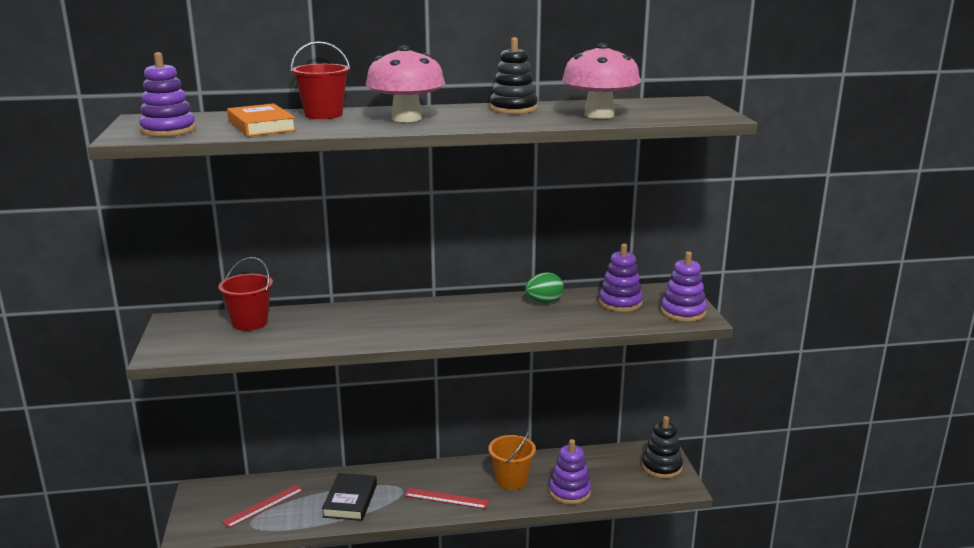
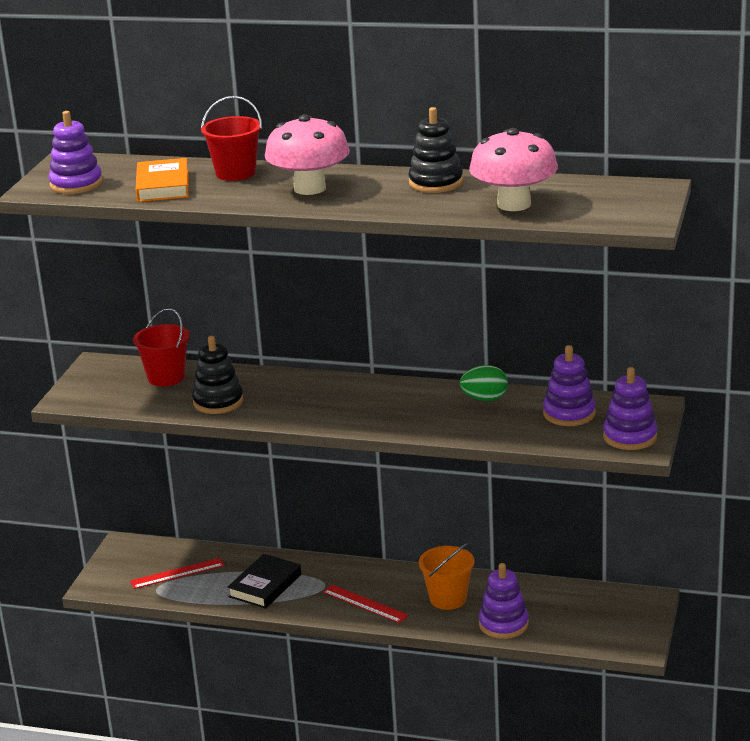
camera: 25 degrees right, 5 degrees up
black stacking toy [642,416,683,479] -> black stacking toy moved to [192,336,244,414]

